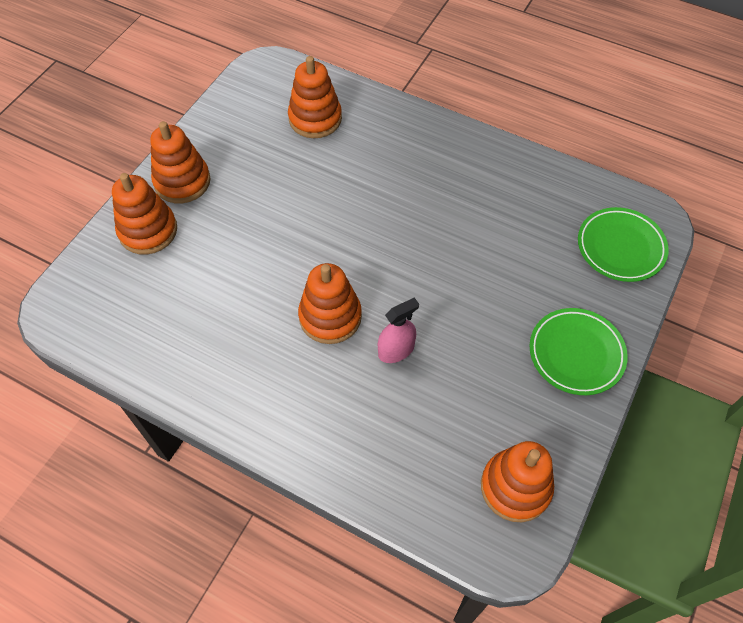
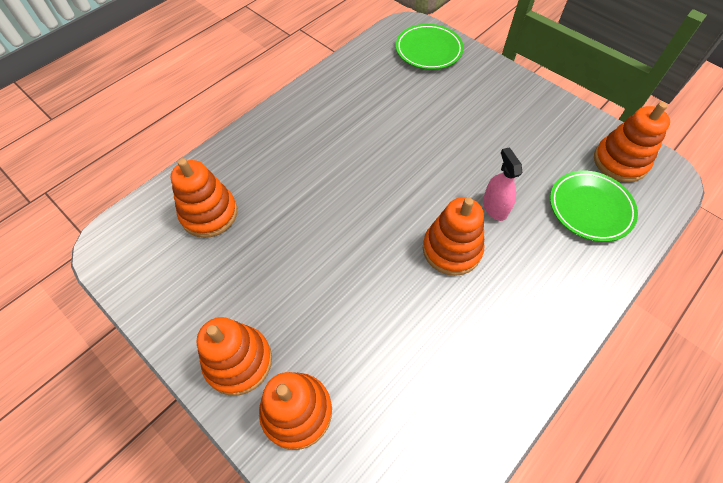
camera: 75 degrees left, 0 degrees up
green plate [530,308,628,395] -> green plate moved to [550,171,638,242]

